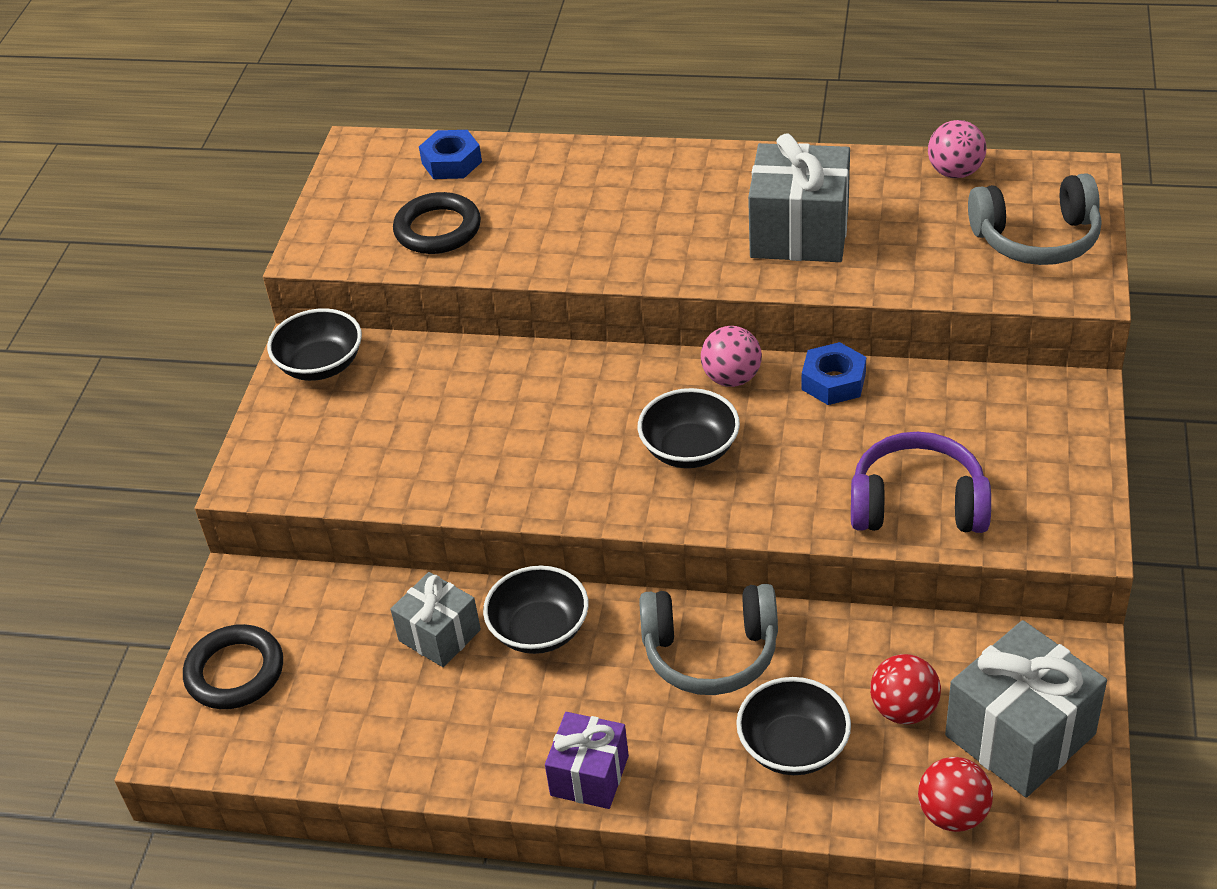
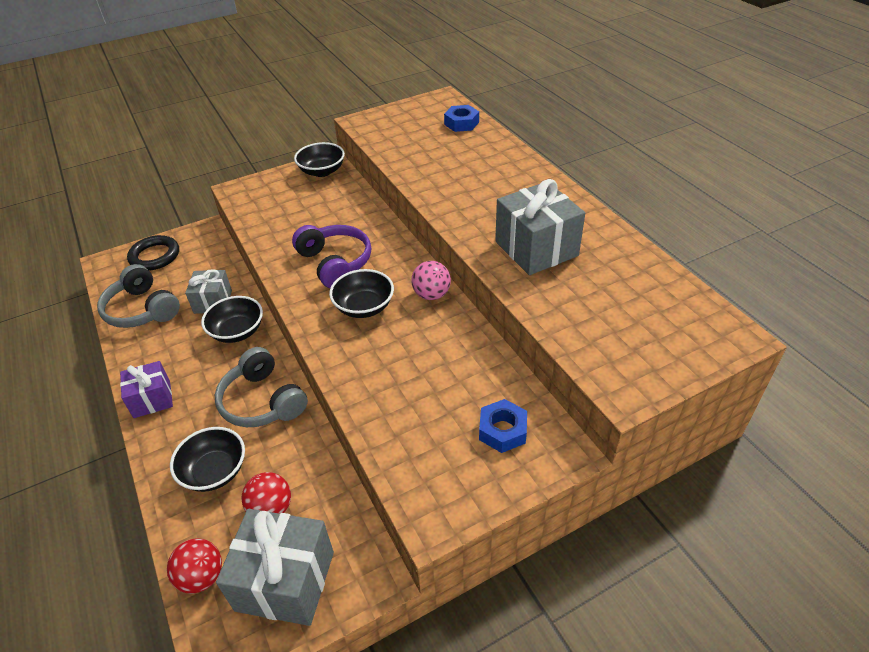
camera: 50 degrees right, 0 degrees up
black ring [393,192,481,254] -> none
blue nut [802,342,866,405] -> blue nut moved to [479,399,527,453]
purple headphones [851,432,991,533] -> purple headphones moved to [292,225,371,288]
pink ball [928,120,986,178] -> none
grey headphones [968,173,1102,265] -> grey headphones moved to [97,264,180,328]

